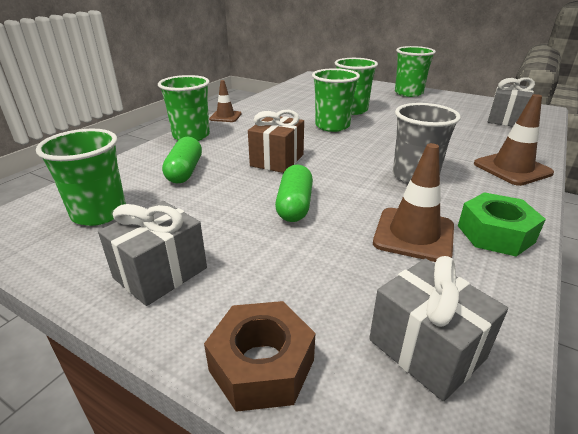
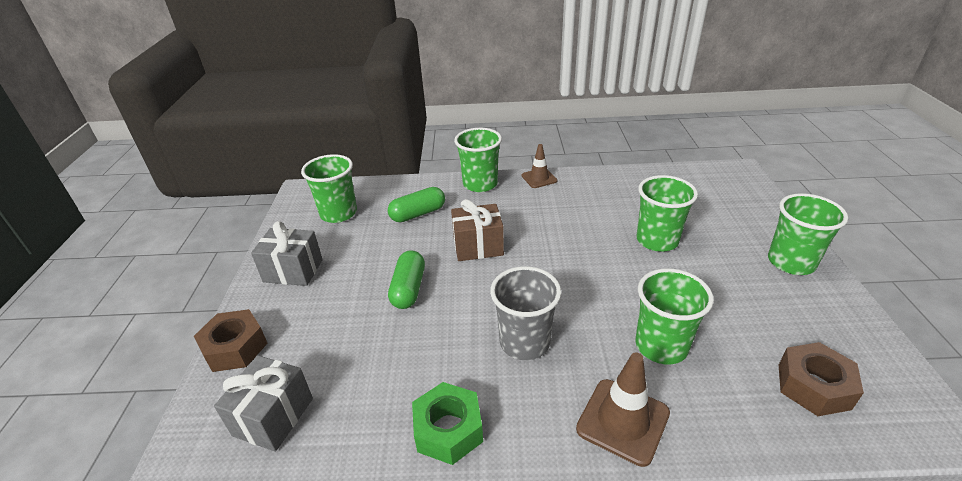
camera: 60 degrees right, 5 degrees up
green capsule [275,165,313,222] -> green capsule turned 60 degrees counterclockwise [388,250,425,309]
green cup [312,68,360,132] -> green cup moved to [635,268,714,364]
brown traffic cone [373,143,454,262] -> none
grey gift [488,77,535,127] -> brown nut [779,342,864,416]

